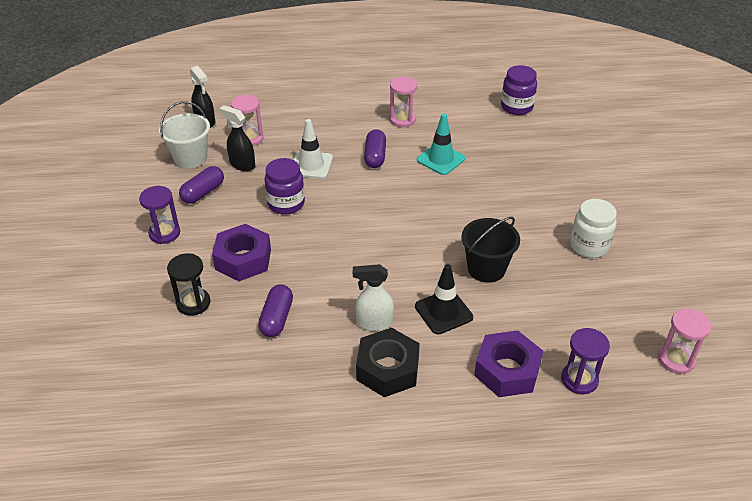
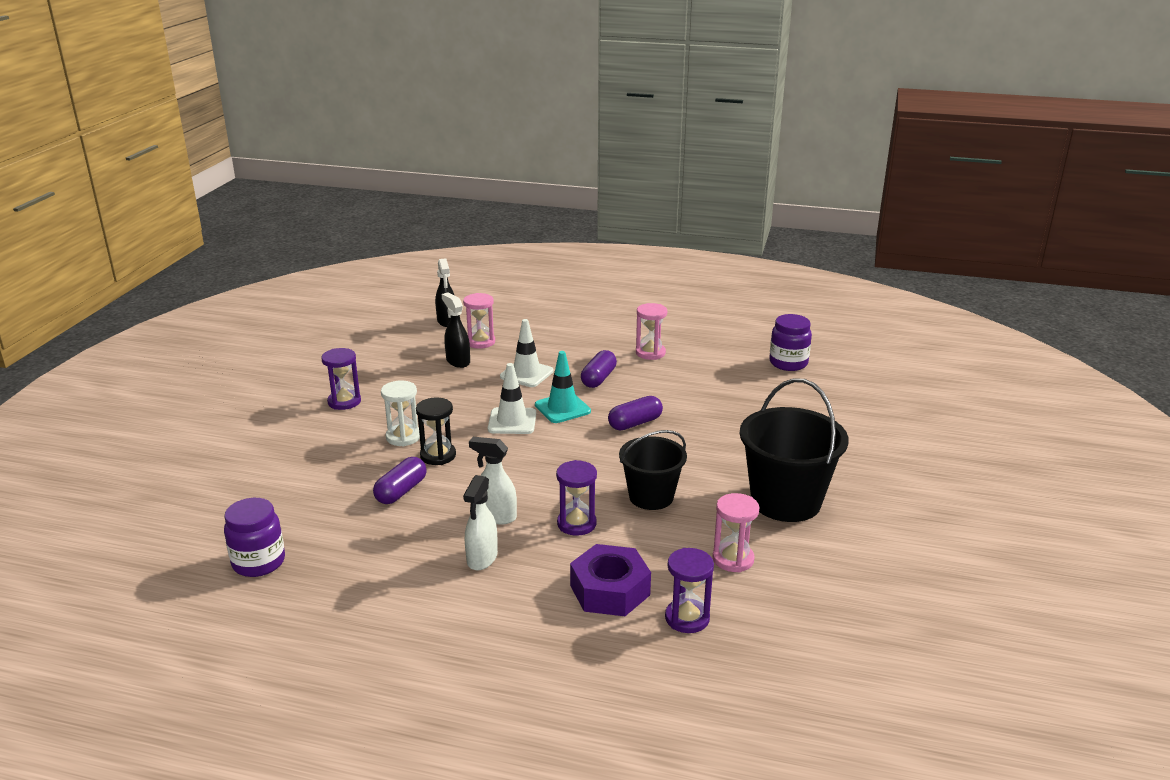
camera: 20 degrees right, 15 degrees down
white bucket [159,101,210,169] -> none
black hourglass [167,253,211,316] -> black hourglass moved to [416,398,456,465]
purple capsule [179,166,224,204] -> purple capsule moved to [608,396,663,430]
purple nut [212,224,271,281] -> white hourglass [381,381,420,446]
purple jar [264,158,305,215] -> purple jar moved to [224,498,285,577]
black nut [356,328,420,397] -> white spray bottle [463,475,498,570]
black traffic cone [415,264,473,335] -> purple hourglass [556,460,597,536]
turquoise traffic cone [417,114,465,175] -> turquoise traffic cone moved to [535,351,591,423]
white jar [570,199,617,258] -> black bucket [740,378,848,522]
pink hourglass [658,308,711,374] -> pink hourglass moved to [713,493,760,572]
none -> white traffic cone [488,363,536,434]

